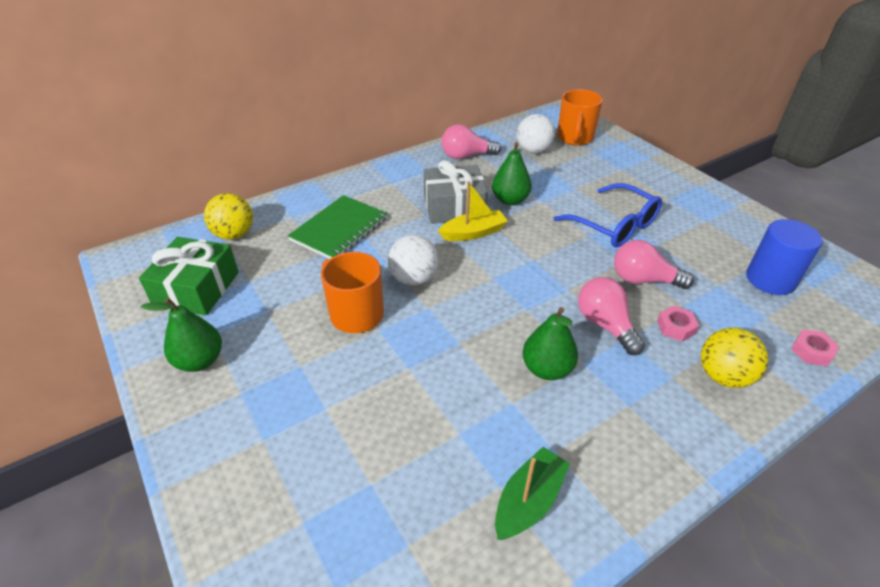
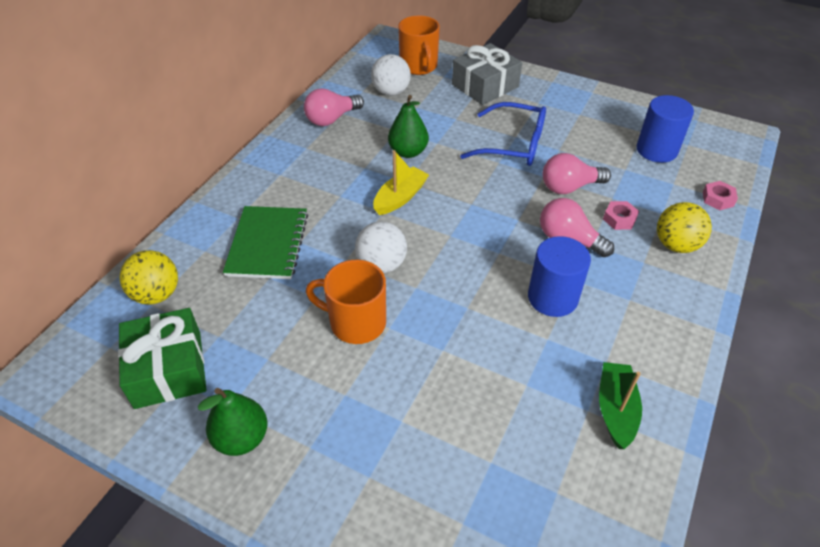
camera: 30 degrees left, 5 degrees up
grey gift [424,160,488,224] -> grey gift moved to [452,43,522,105]
green pear [522,307,578,380] -> blue cylinder [528,236,591,317]

